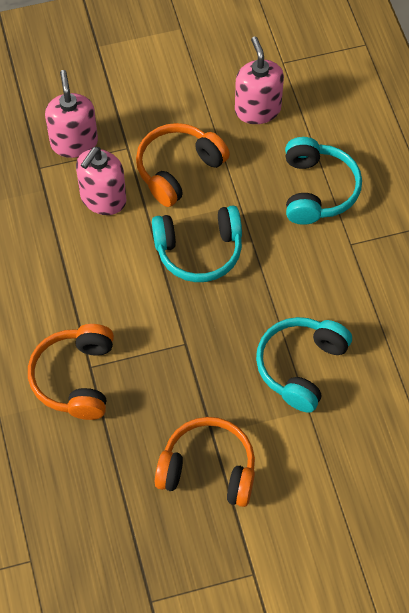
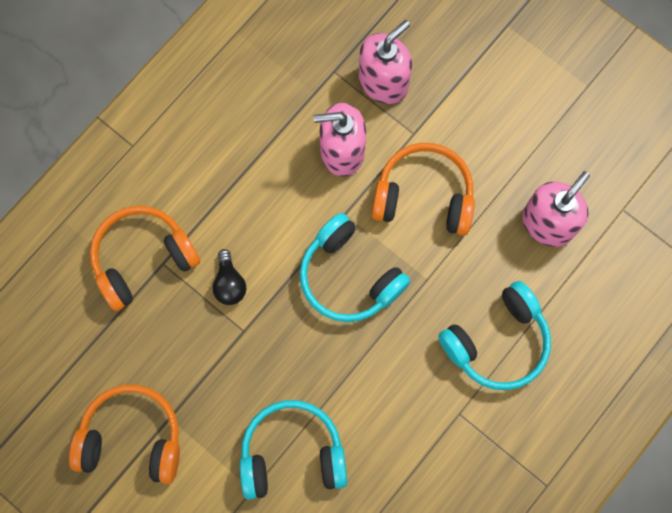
camera: 55 degrees right, 15 degrees up
orange headphones [155,417,255,507] -> orange headphones turned 60 degrees counterclockwise [69,385,180,484]
none -> black light bulb [212,249,246,305]

